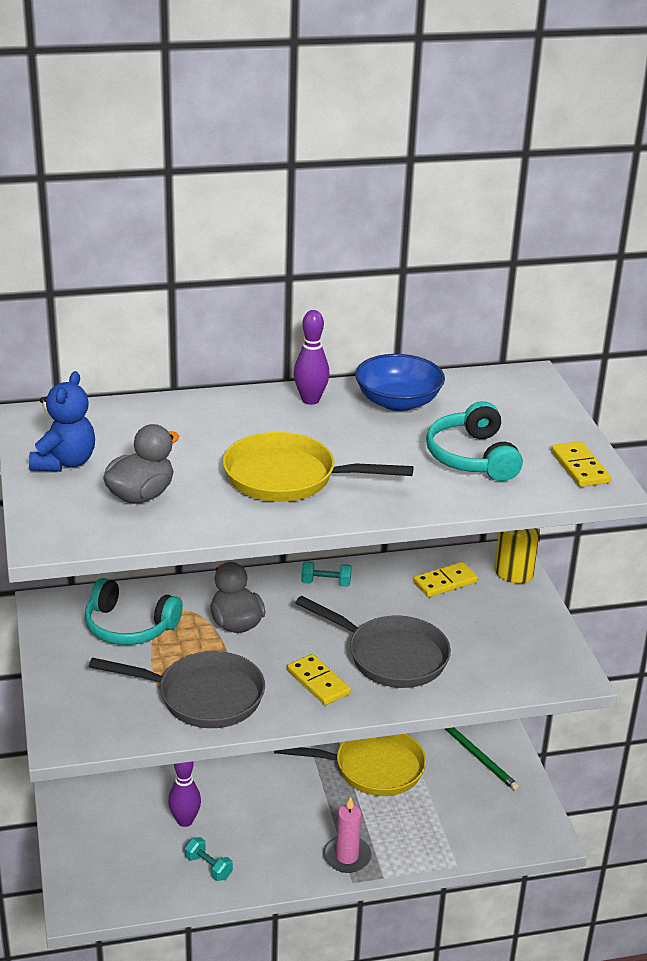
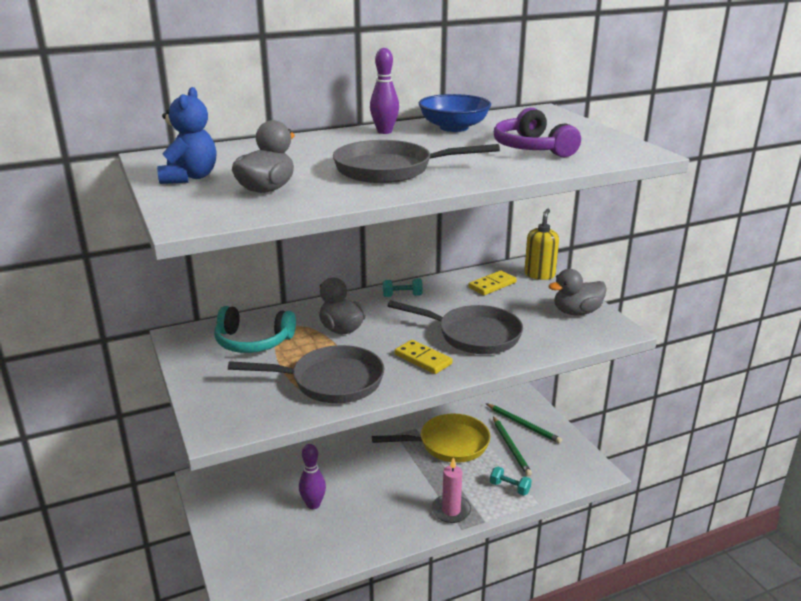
camera: 10 degrees left, 5 degrees down
turquoise dumbbell [185,837,233,881] -> turquoise dumbbell moved to [490,467,532,496]
yellow pan [223,432,413,502] -> grey pan [333,140,500,183]
turquoise headphones [426,401,523,481] -> purple headphones [494,108,581,157]
yellow domino [551,441,611,487] -> none
none -> green pencil [493,416,532,476]
none -> grey duck [549,269,607,315]

